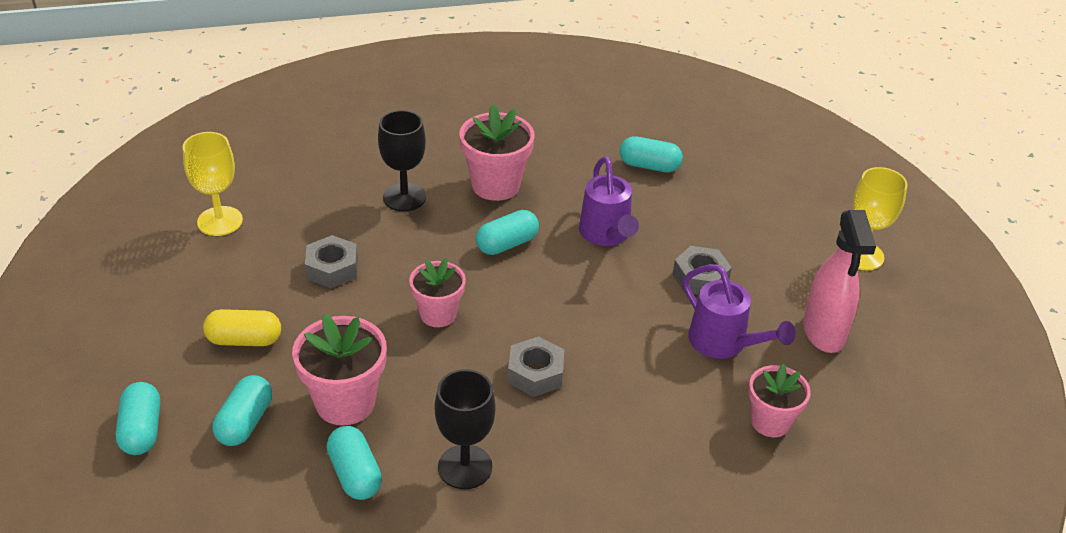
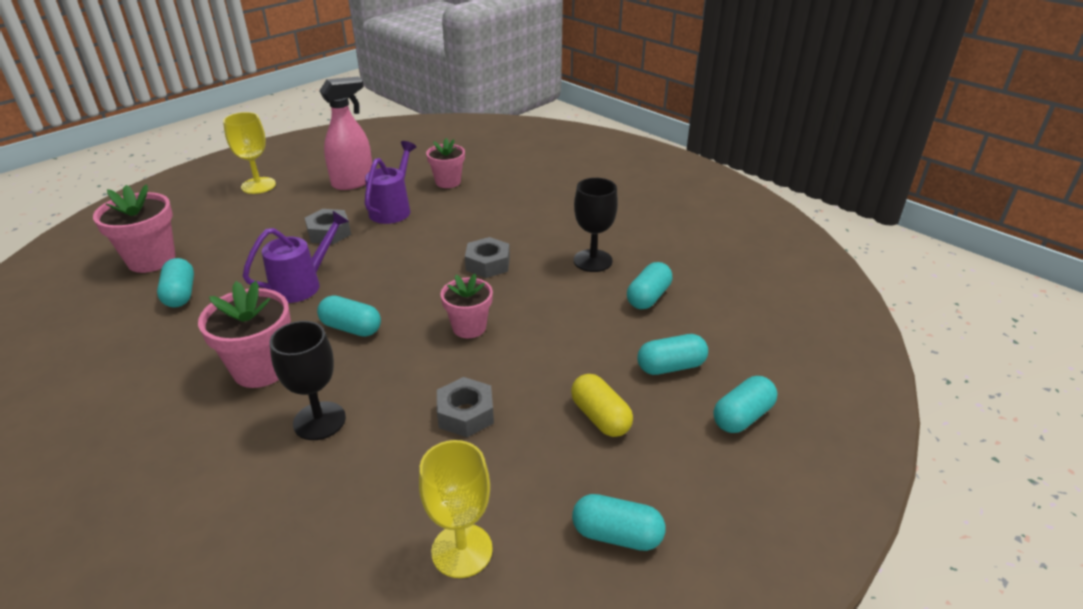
camera: 120 degrees left, 5 degrees down
pink flower pot [292,314,387,426] -> pink flower pot moved to [93,184,176,273]
none -> turquoise capsule [572,494,665,551]

